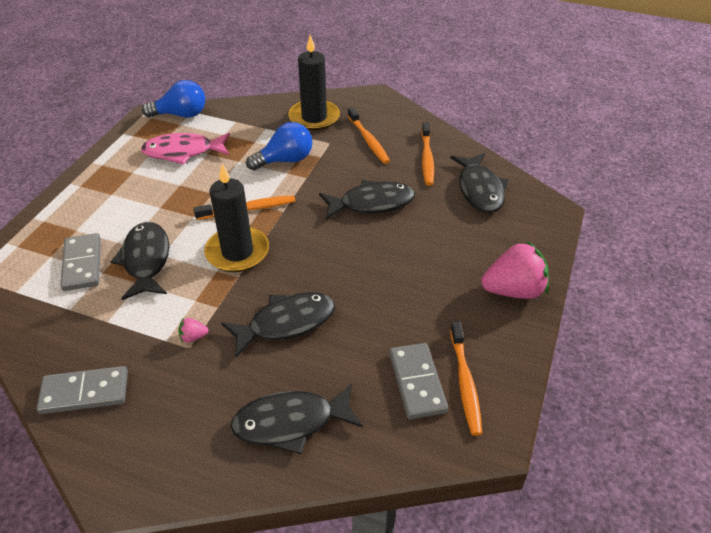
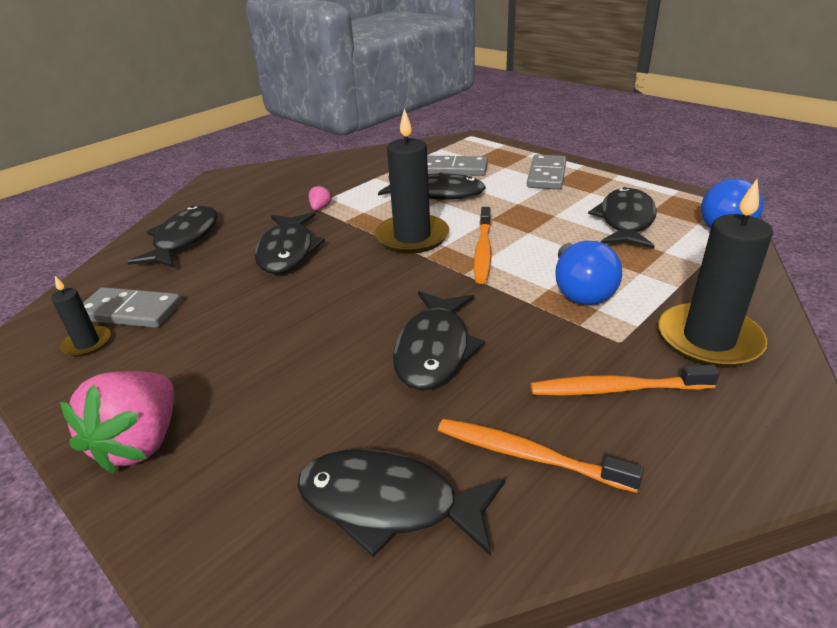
camera: 115 degrees right, 10 degrees down
grey domino [36,366,128,414] -> grey domino moved to [527,155,566,189]
pink fish [141,133,230,165] -> black fish [588,187,657,249]
orange toothbrush [450,322,482,436] -> black candle [51,276,111,357]

